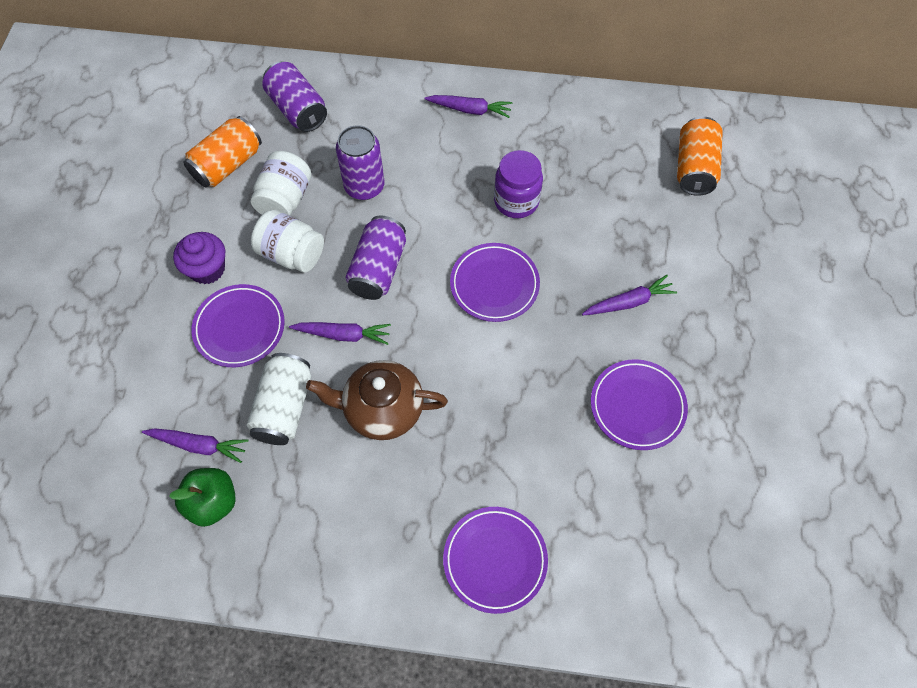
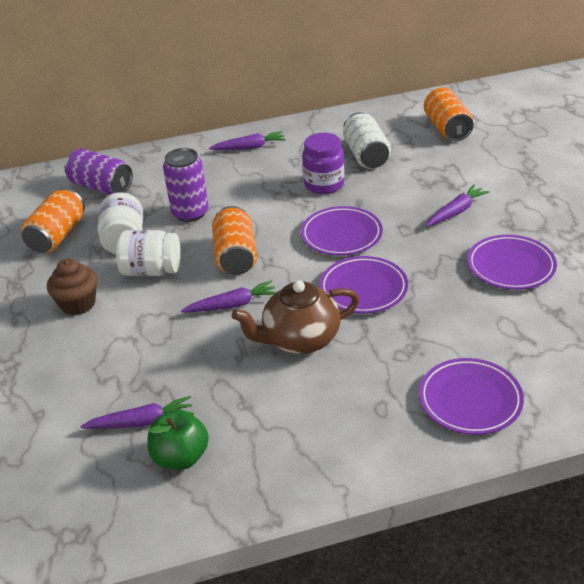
camera: 20 degrees left, 25 degrees down
purple cupcake [173,232,225,284] -> brown cupcake [47,259,97,316]
purple plate [192,284,285,367] -> purple plate moved to [319,256,408,314]
white can [247,353,311,445] -> white can moved to [343,112,391,169]
purple can [346,216,406,300] -> orange can [212,206,257,275]

